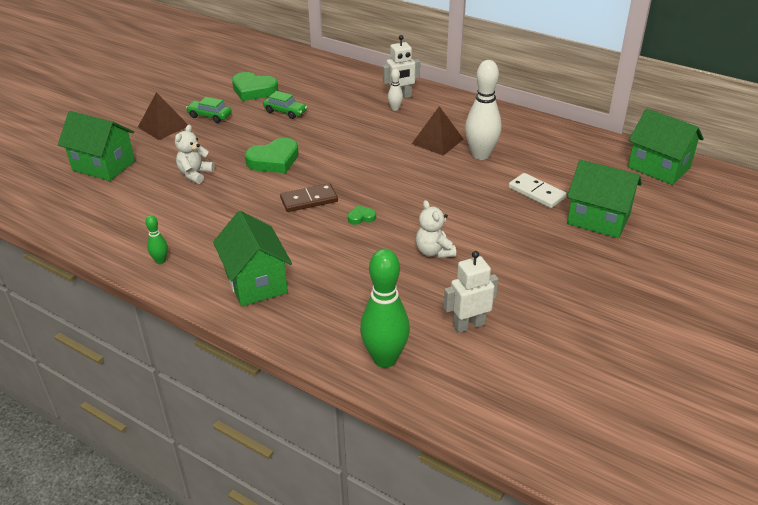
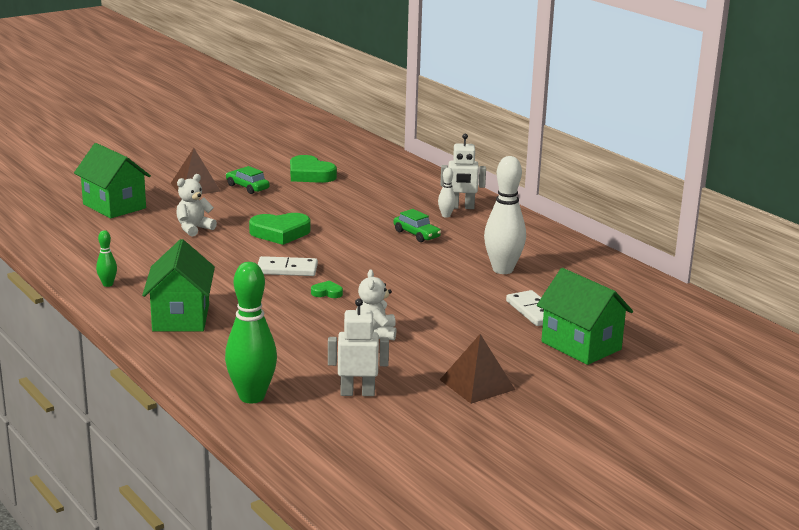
camera: 20 degrees right, 15 degrees down
green car [263,91,307,119] -> green car moved to [393,209,441,242]
brown domino [280,183,338,212] -> white domino [258,256,318,276]
brown pyramid [412,106,463,156] -> brown pyramid moved to [440,334,515,404]
green house [628,109,704,185] -> none

